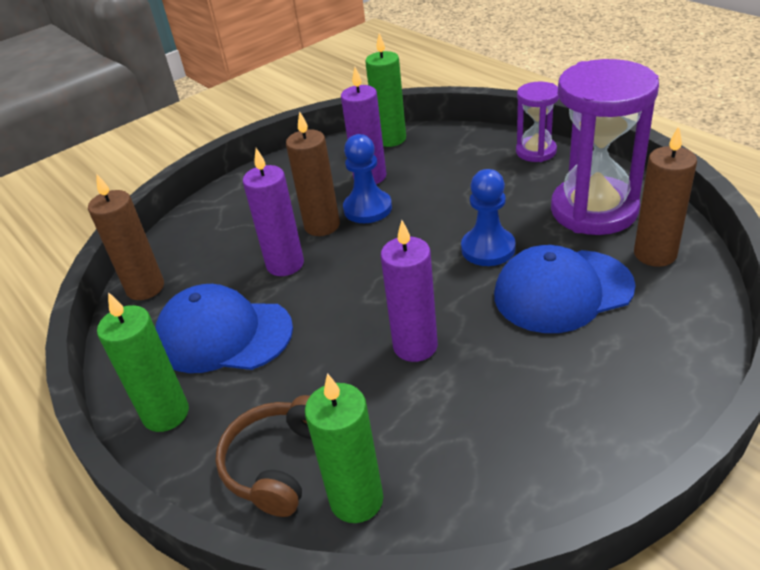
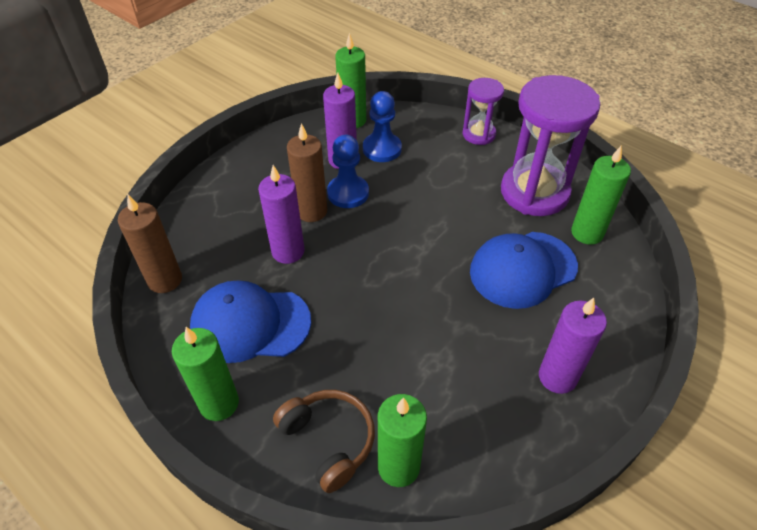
camera: 15 degrees left, 10 degrees up
brown headphones [215,395,311,517] -> brown headphones turned 135 degrees clockwise [273,390,375,493]
purple candle [381,220,438,362] -> purple candle moved to [539,298,607,394]
blue pawn [461,169,516,266] -> blue pawn moved to [363,91,402,162]
brown candle [634,126,697,267] -> green candle [571,146,631,245]

